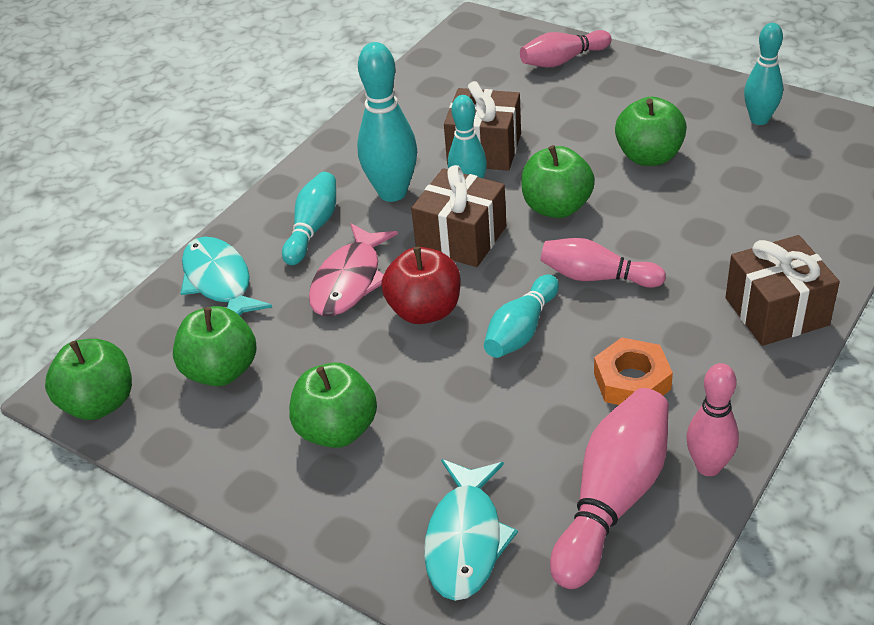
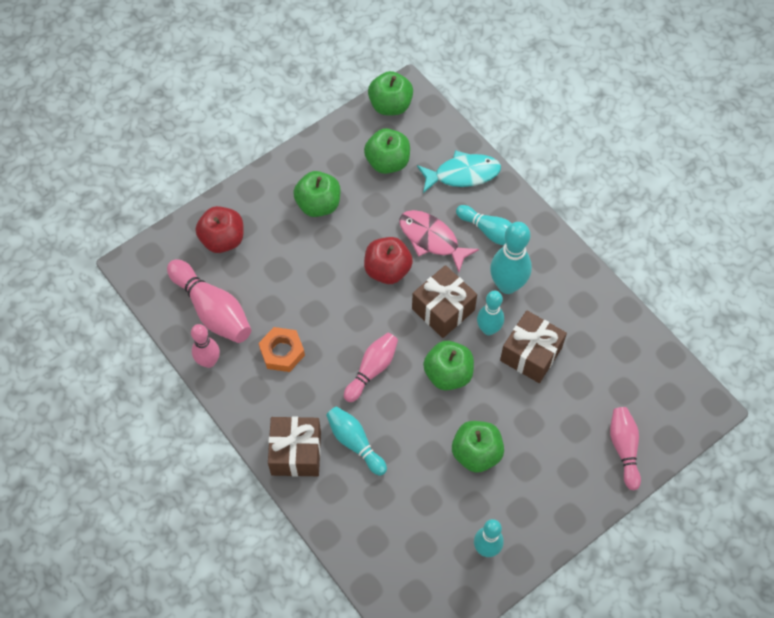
camera: 105 degrees right, 20 degrees up
turquoise fish [424,459,518,601] -> red apple [196,206,244,253]
turquoise bowling pin [484,274,559,358] -> turquoise bowling pin moved to [326,406,387,476]

